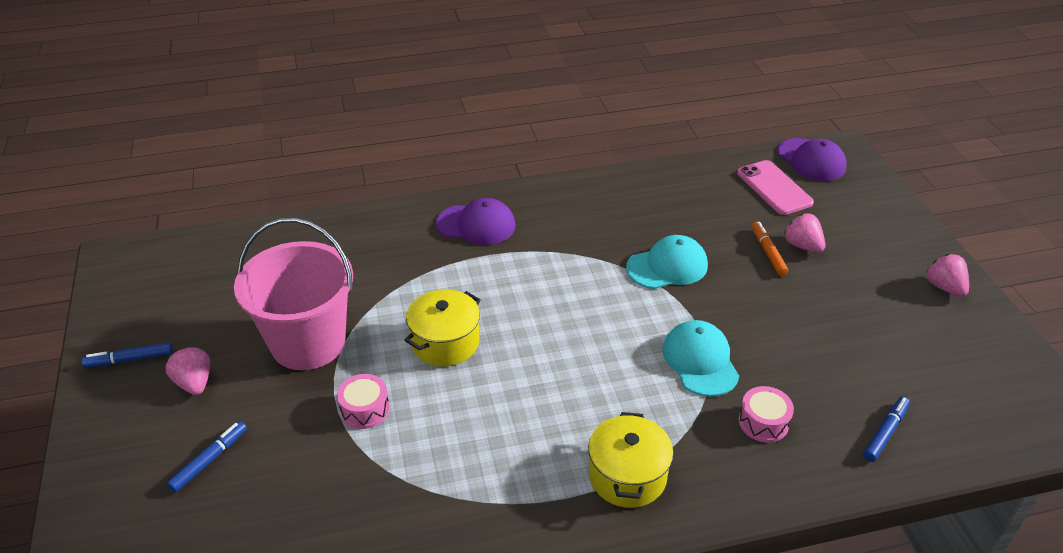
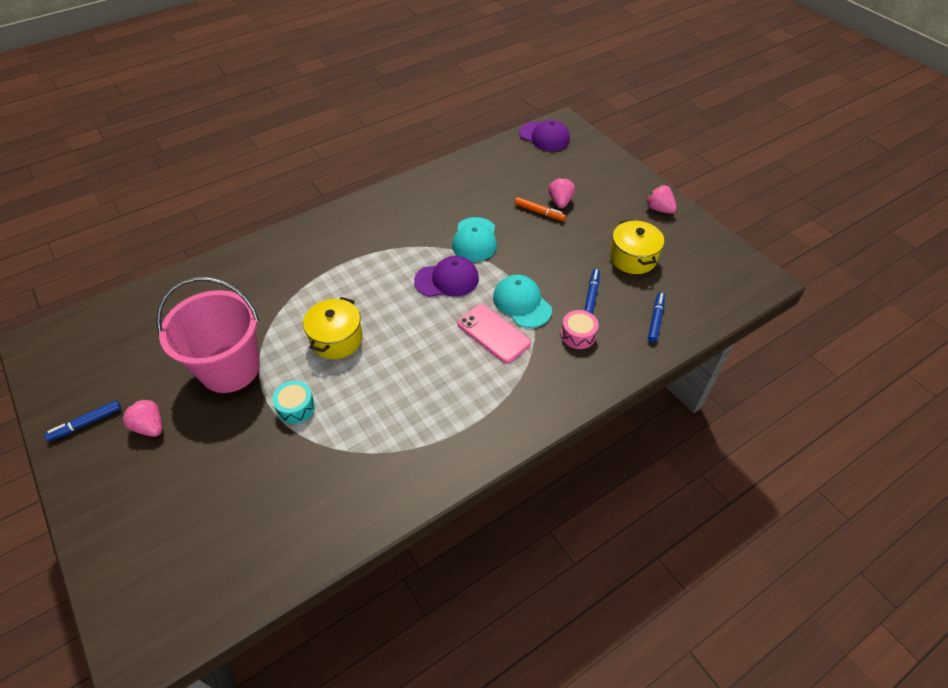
camera: 20 degrees left, 10 degrees up
blue marker [167,421,247,493] -> blue marker moved to [584,269,600,314]
pink drum [337,374,390,429] -> turquoise drum [272,380,315,424]
purple cap [436,198,515,245] -> purple cap moved to [414,256,479,297]
yellow pot [588,412,674,508] -> yellow pot moved to [610,220,664,274]
turquoise cap [626,235,708,289] -> turquoise cap turned 135 degrees clockwise [452,217,497,262]
pink phone [737,160,814,215] -> pink phone moved to [457,304,531,363]
orange marker [752,222,789,276] -> orange marker turned 150 degrees clockwise [515,197,566,221]
pink strawberry [784,213,825,253] -> pink strawberry turned 60 degrees clockwise [548,177,575,208]

